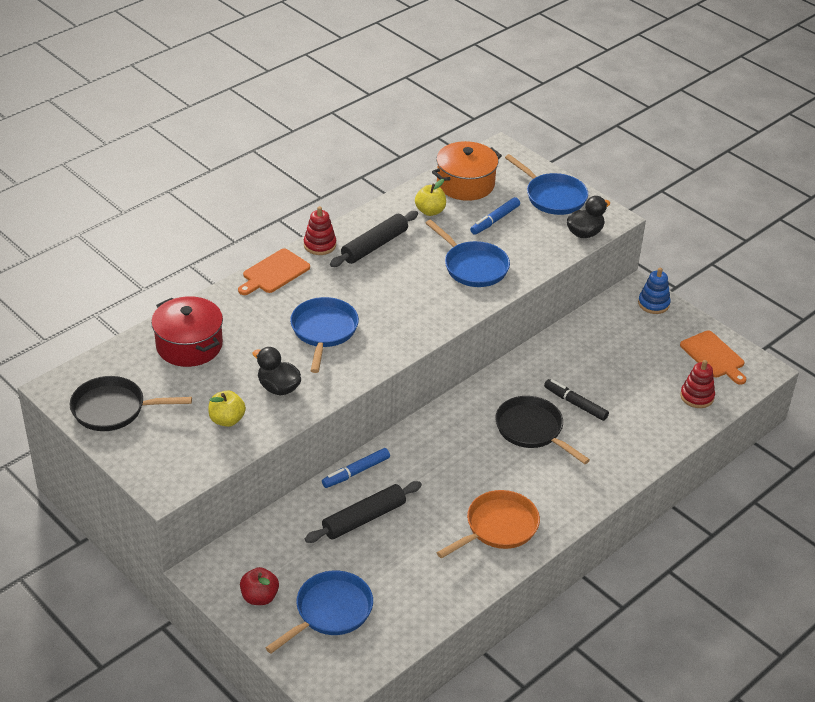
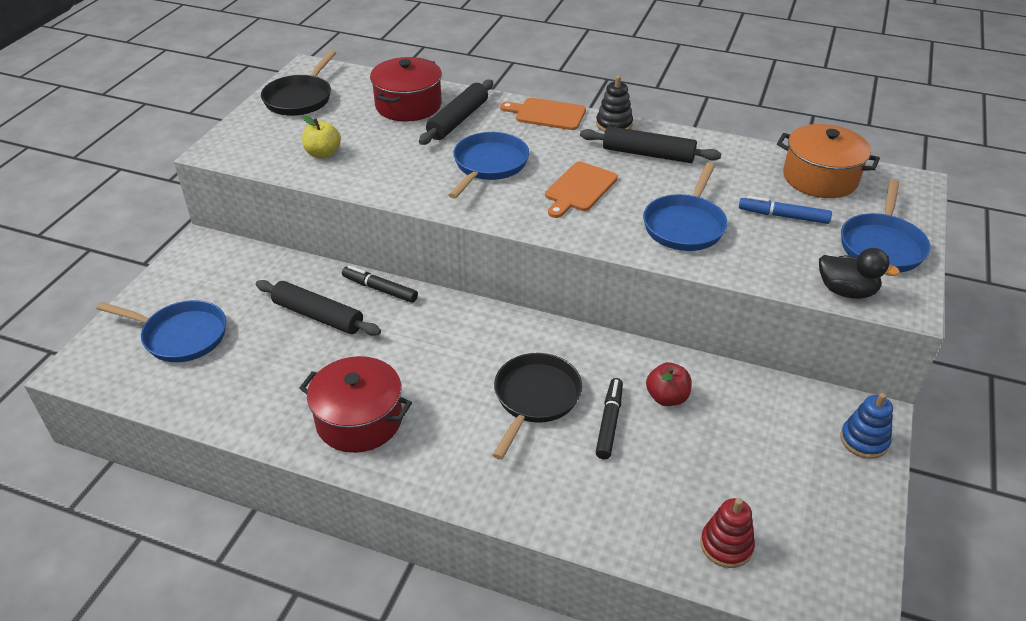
camera: 65 degrees right, 0 degrees up
black pan [70,376,192,431] -> black pan turned 135 degrees counterclockwise [261,50,336,116]
red apple [240,567,279,605] -> red apple moved to [646,362,691,406]
black duck [253,347,301,395] -> none
blue pan [290,297,359,373] -> blue pan turned 45 degrees counterclockwise [448,132,529,199]
red stacking toy [304,206,336,255] -> black stacking toy [596,76,633,132]
blue marker [322,448,390,488] -> black marker [342,265,418,303]
yellow apple [415,179,446,216] -> none
orange pan [436,490,540,558] -> red pot [299,356,412,453]
orange cutting board [680,330,747,385] -> orange cutting board moved to [545,162,618,218]
none -> black rolling pin [419,80,493,145]

